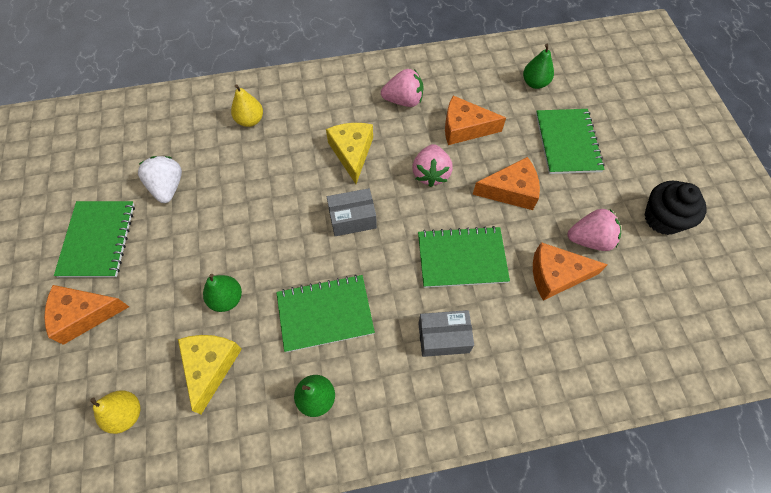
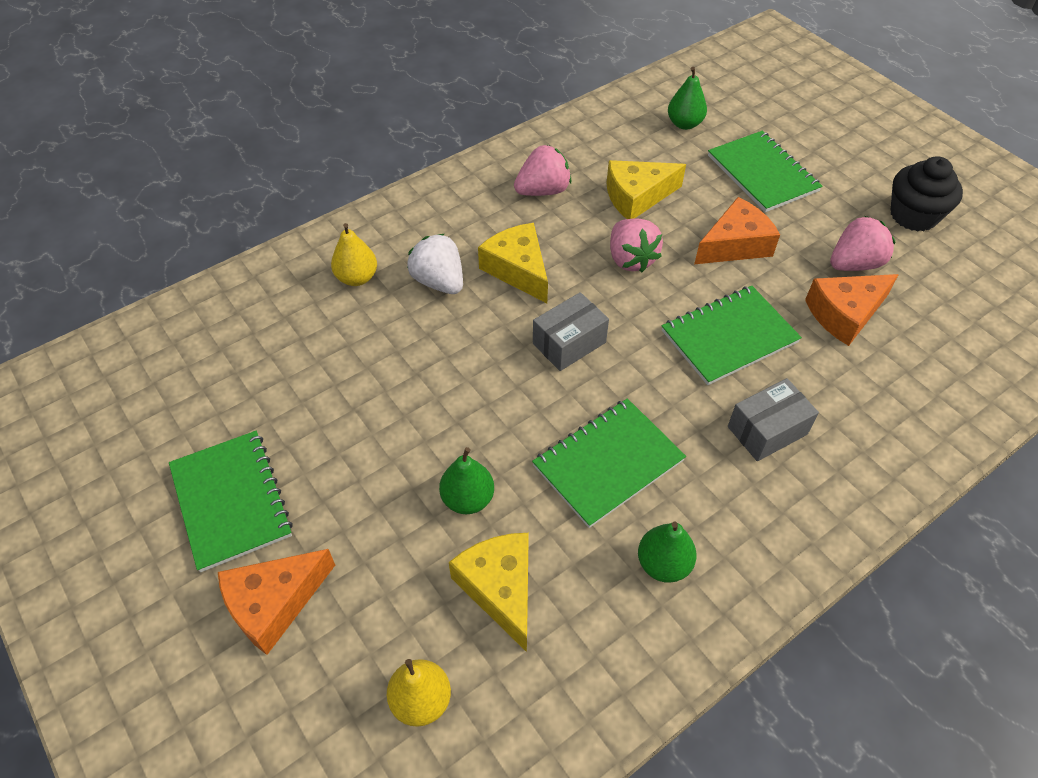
camera: 25 degrees left, 10 degrees down
white strawberry [138,156,182,203] -> white strawberry moved to [407,234,463,294]
orange cheese [445,96,506,145] -> yellow cheese [606,160,686,219]

